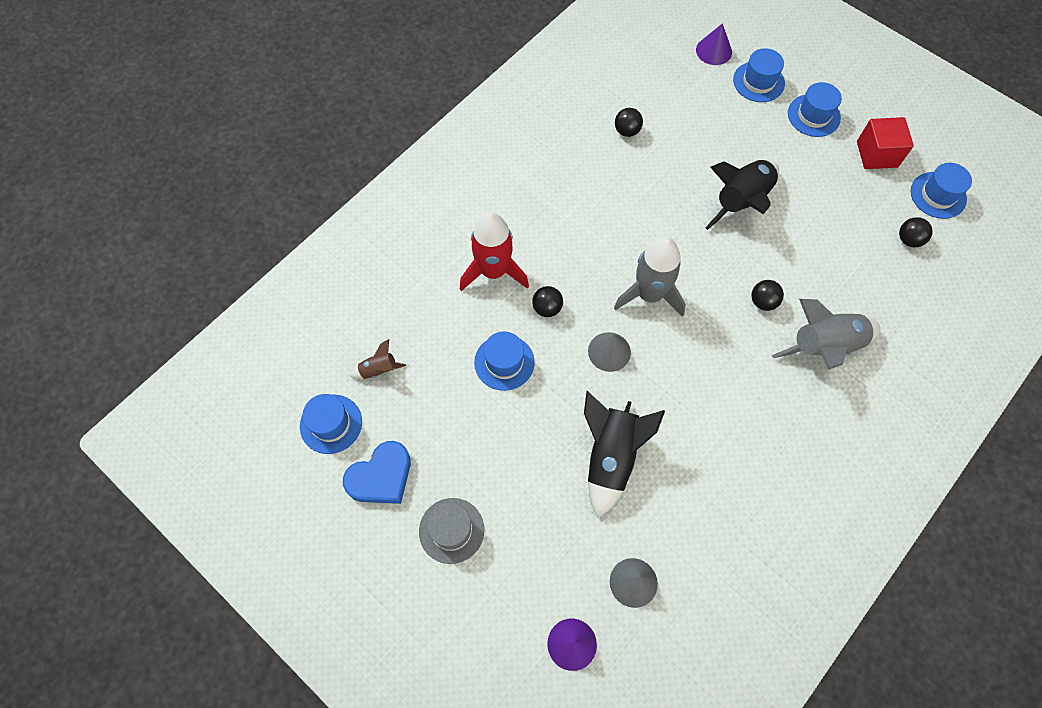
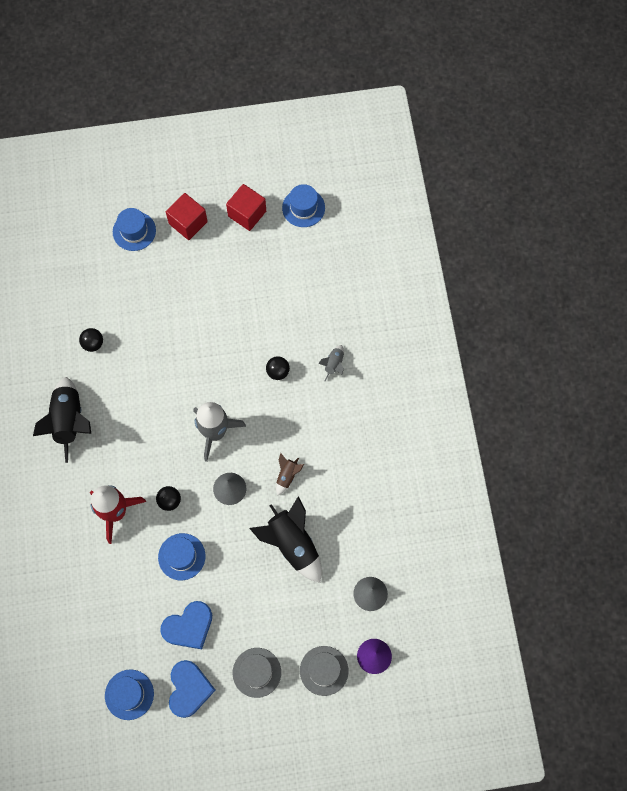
camera: 50 degrees left, 5 degrees up
brown rocket [350,339,406,379] -> brown rocket moved to [276,453,304,495]
purple cone [696,23,732,65] -> none
black rocket [705,160,779,230] -> black rocket moved to [33,377,91,463]
grey rocket [772,299,881,370] -> grey rocket [318,345,344,382], size x0.48
blue hat [788,82,842,137] -> red cube [166,193,208,240]
black ball [899,217,933,247] -> none
none -> blue heart [160,601,212,649]
none -> grey hat [300,646,348,696]

